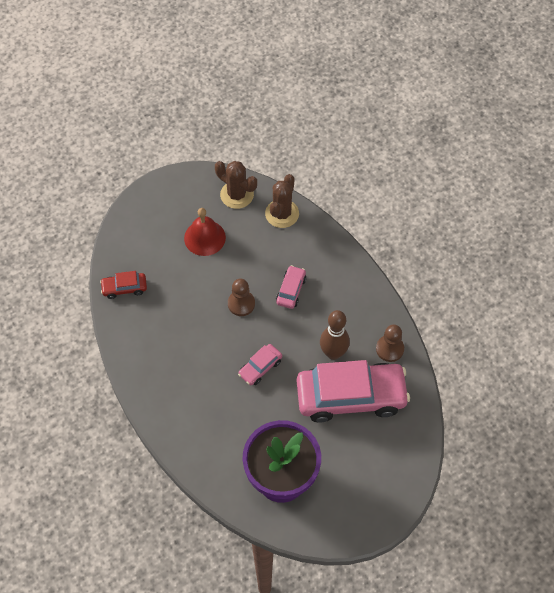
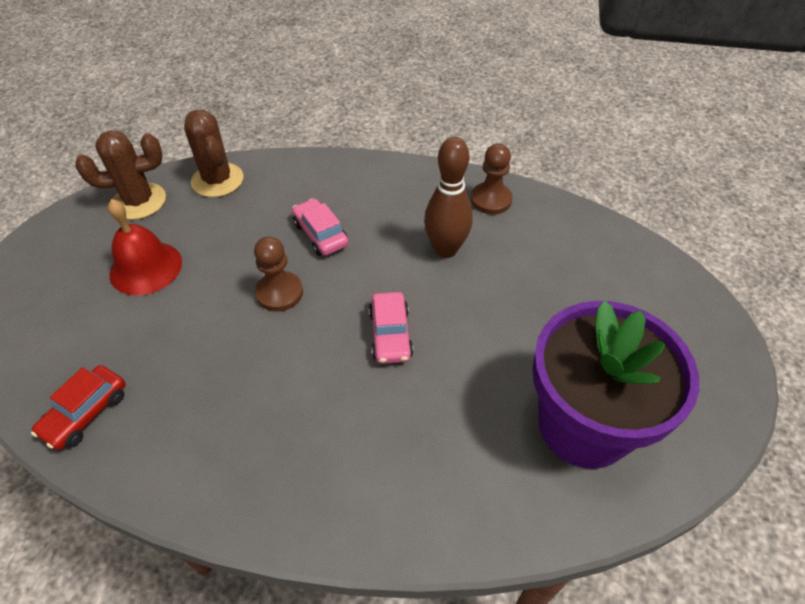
camera: 50 degrees left, 10 degrees down
pink car [297,360,410,422] -> none

